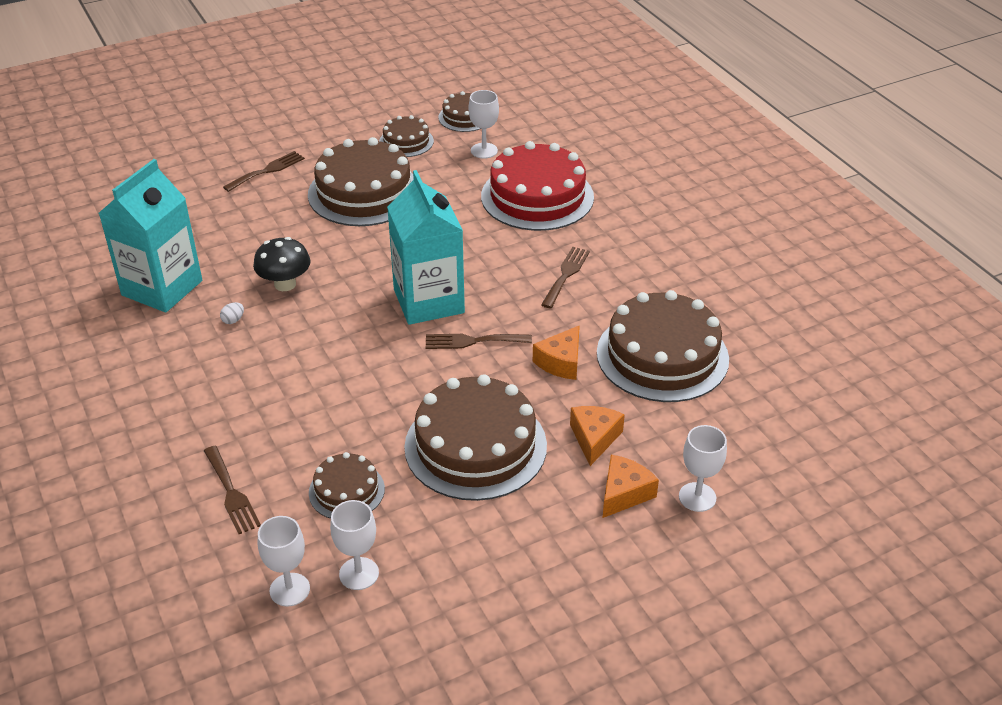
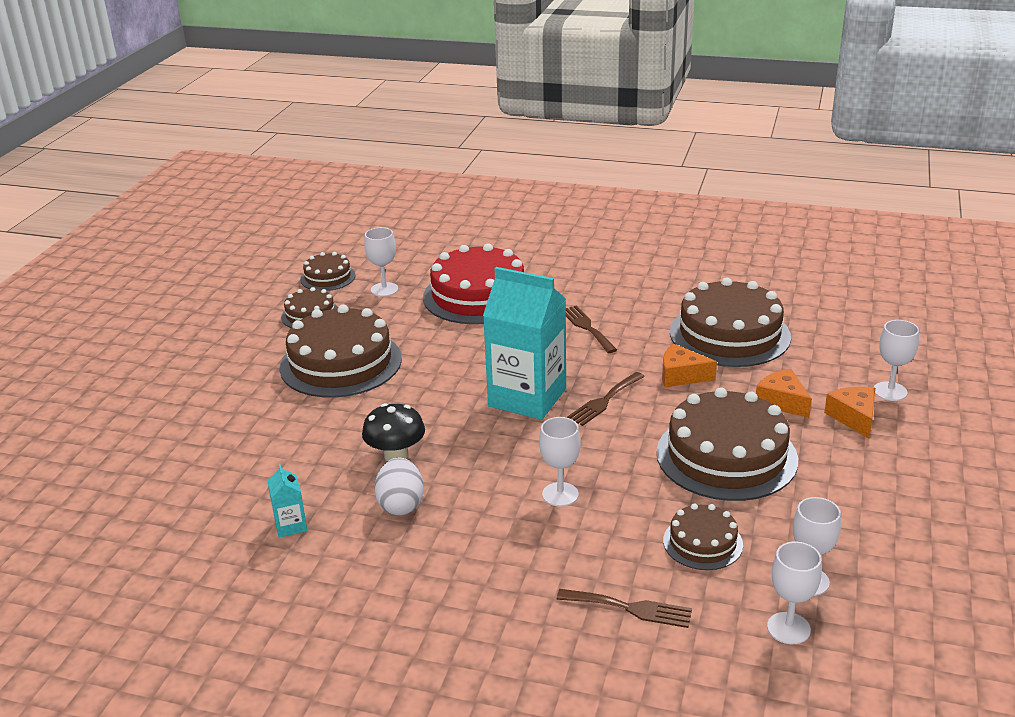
camera: 45 degrees left, 10 degrees down
turquoise carton [99,159,202,312] -> turquoise carton [267,464,307,538], size x0.41
white egg [220,302,244,324] -> white egg [375,458,424,515], size x2.18
brown fork [223,151,305,192] -> none
orange cheese [533,325,580,380] -> orange cheese turned 120 degrees clockwise [662,344,717,387]
none -> white goblet [539,417,581,506]

